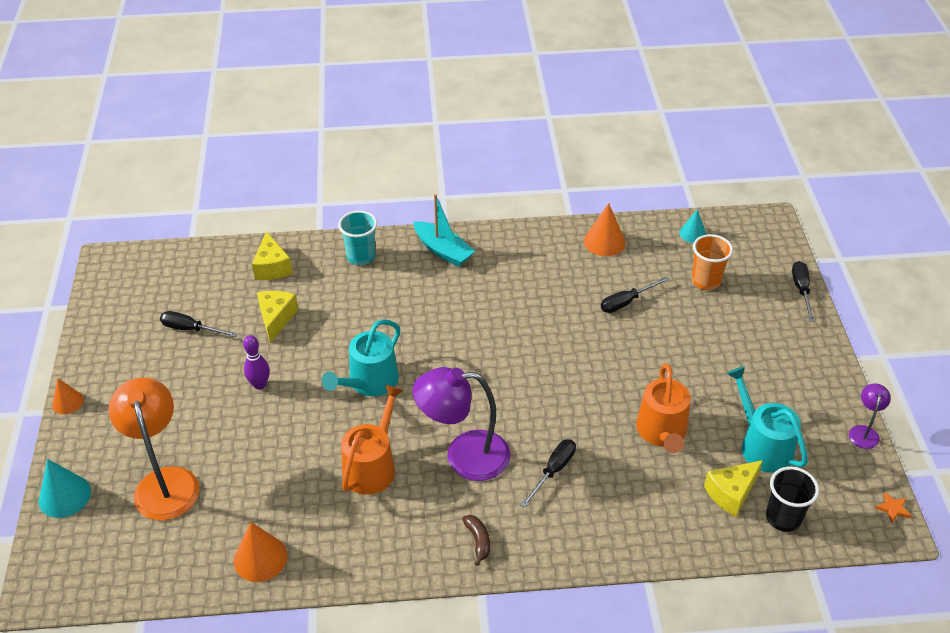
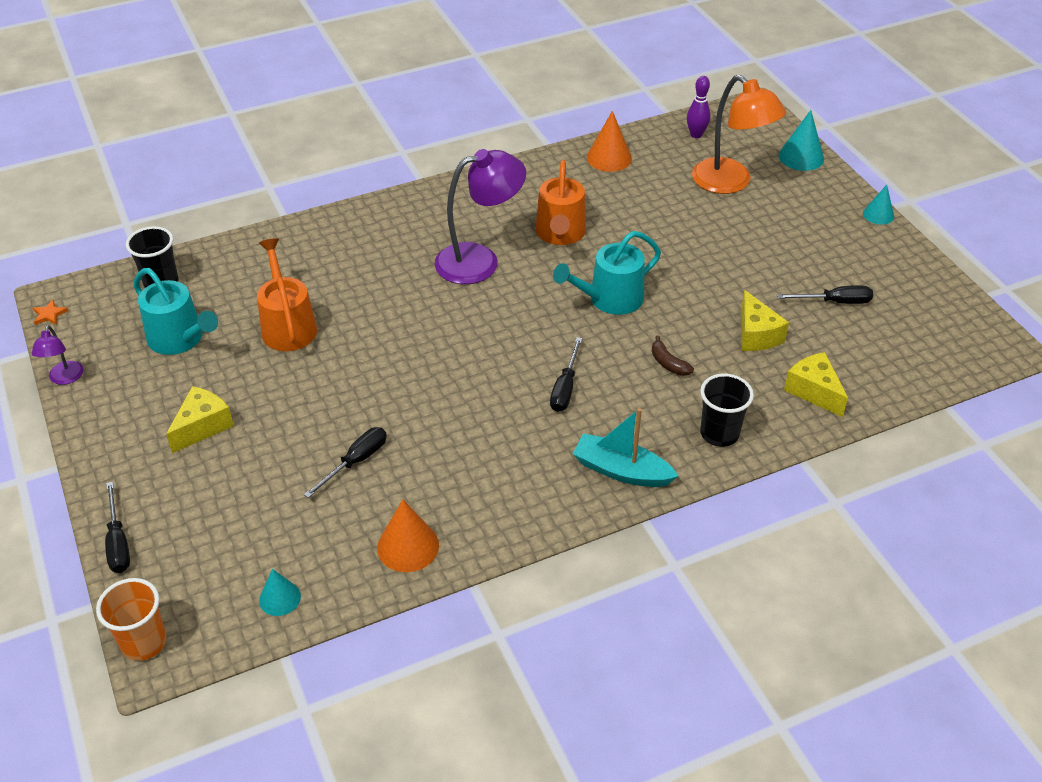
camera: 160 degrees right, 0 degrees up
orange cone [52,378,84,415] -> turquoise cone [863,185,894,225]
purple bowling pin [243,335,270,390] -> purple bowling pin moved to [687,76,711,138]
turquoise watering can [322,319,400,396] -> turquoise watering can turned 135 degrees counterclockwise [553,231,661,315]
turquoise cup [338,211,377,265] -> black cup [700,373,754,447]
brown banana [462,515,490,566] -> brown banana moved to [652,336,694,376]
black screwdriver [520,439,576,508] -> black screwdriver moved to [550,337,582,412]
orange cup [692,234,733,290] -> orange cup moved to [96,578,167,661]
yellow cheese [704,460,763,517] -> yellow cheese moved to [166,386,234,453]

